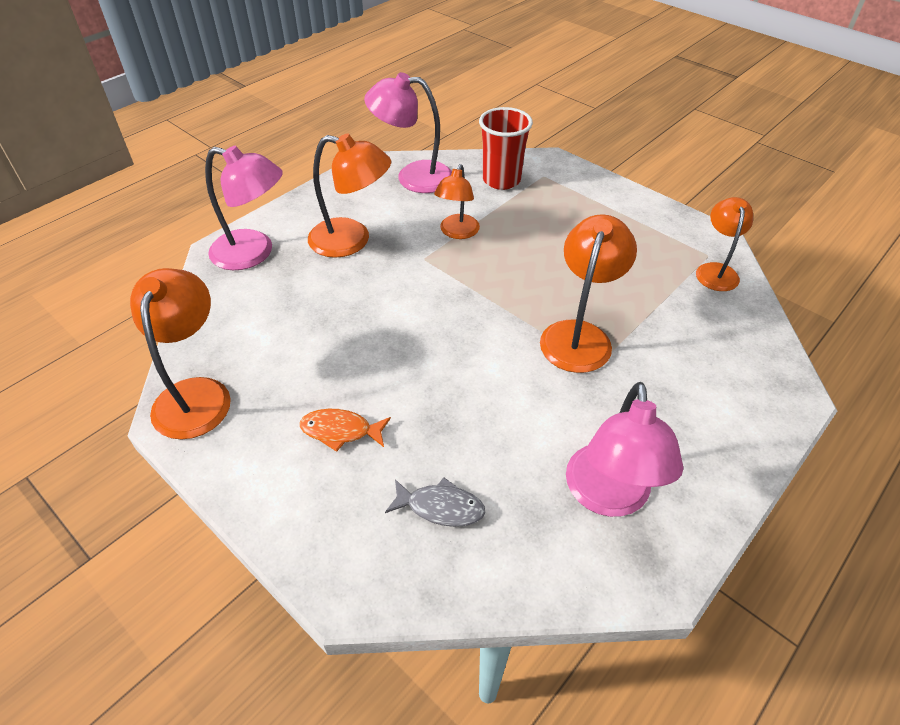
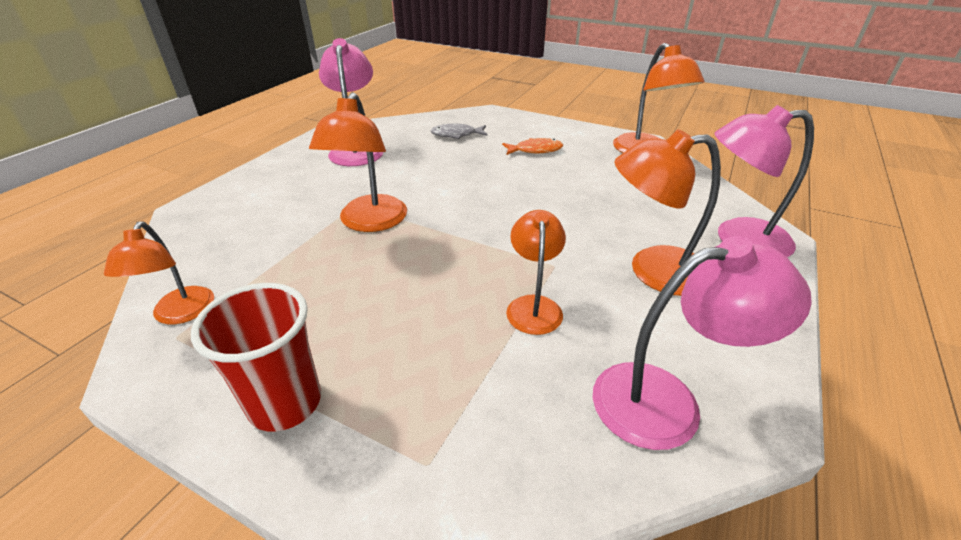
camera: 165 degrees right, 10 degrees down
red cup [479,107,533,190] -> red cup moved to [191,283,321,432]

